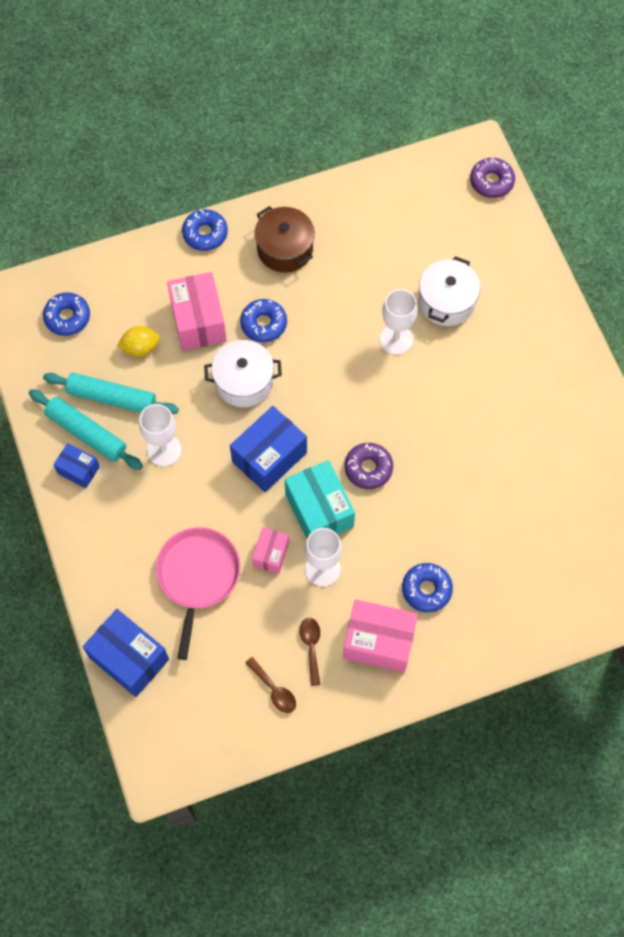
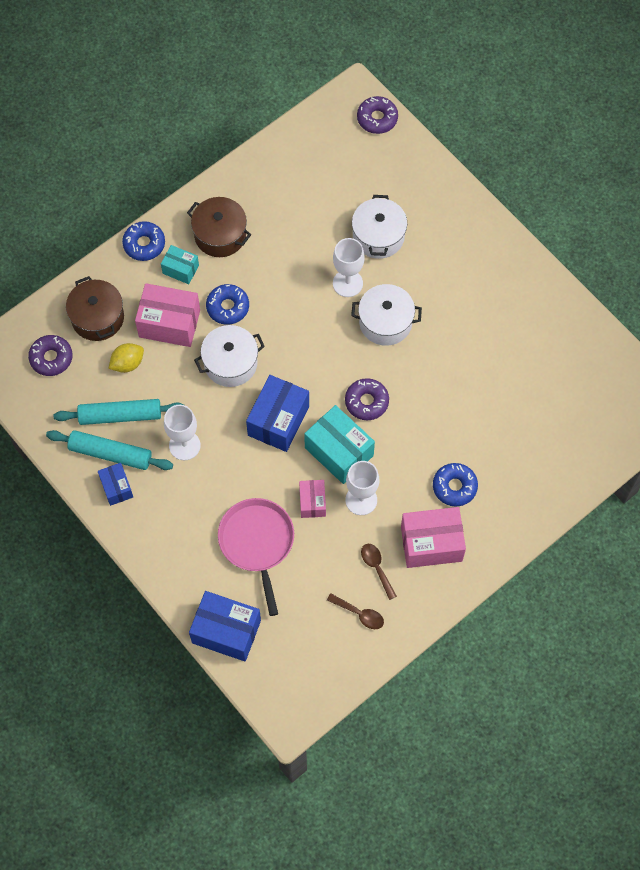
camera: 20 degrees left, 0 degrees up
blue donut [43,292,90,336] -> purple donut [28,335,73,376]
blue box [53,443,100,488] -> blue box turned 60 degrees clockwise [98,463,133,506]
pink box [167,272,227,351] -> pink box turned 45 degrees counterclockwise [135,283,200,347]
none -> brown pot [66,276,124,341]
none -> turquoise box [161,245,199,284]
none -> white pot [351,284,422,346]

